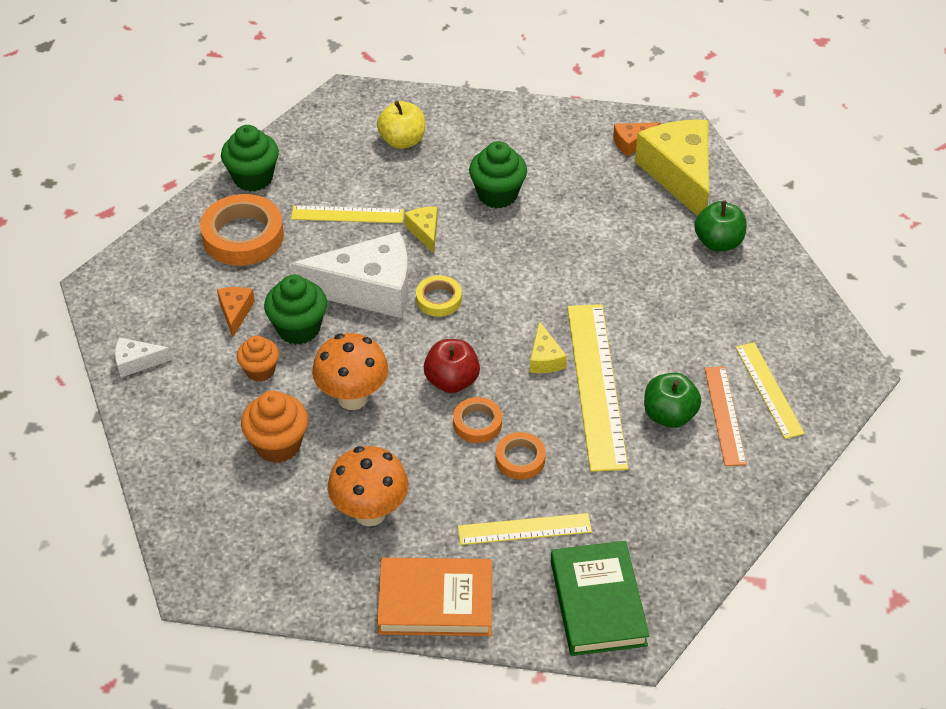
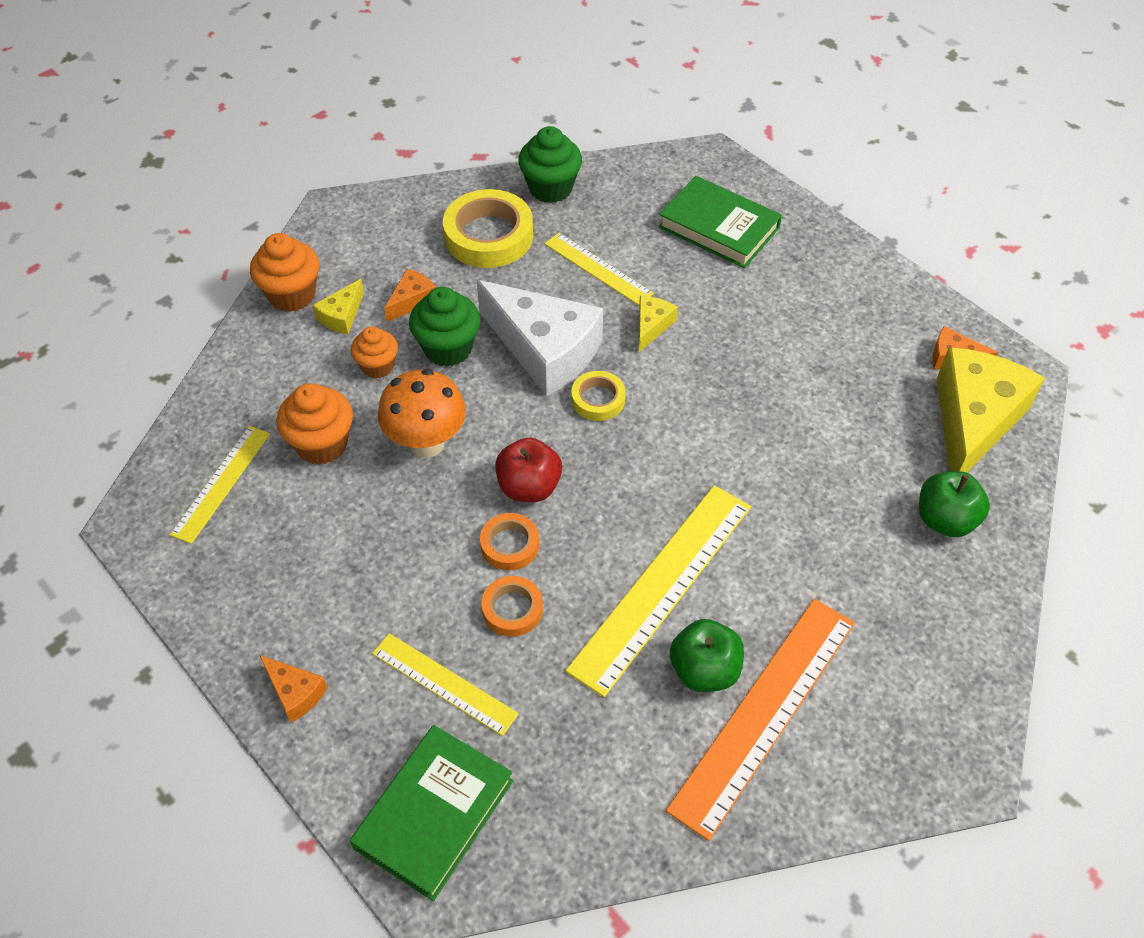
camera: 40 degrees right, 5 degrees up
white cheese [115,337,172,378] -> orange cupcake [250,233,319,312]
orange tape [200,194,284,266] -> yellow tape [443,189,533,268]
orange mushroom [328,446,408,526] -> none
yellow apple [377,101,425,149] -> green book [658,176,782,268]
orange book [377,558,492,636] -> orange cheese [259,655,327,723]
green cupcake [469,141,527,209] -> none
yellow cheese [530,321,567,373] -> yellow cheese moved to [313,279,364,334]
orange ruler [705,366,747,466] -> orange ruler [666,599,855,841], size x1.73
yellow ruler [735,342,805,439] -> yellow ruler moved to [170,426,270,544]

